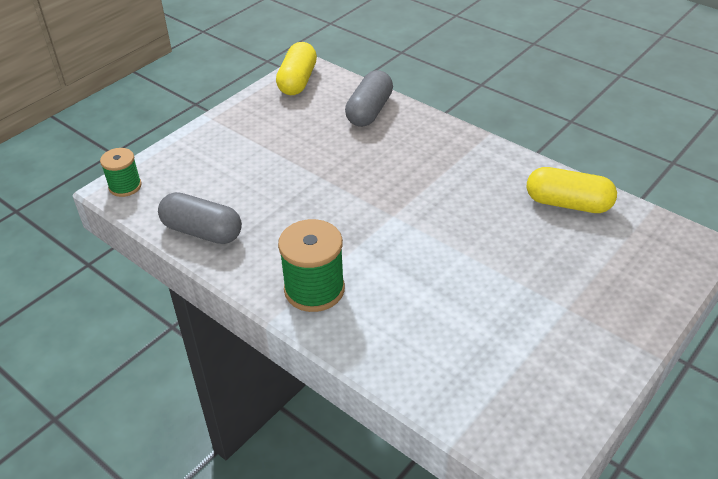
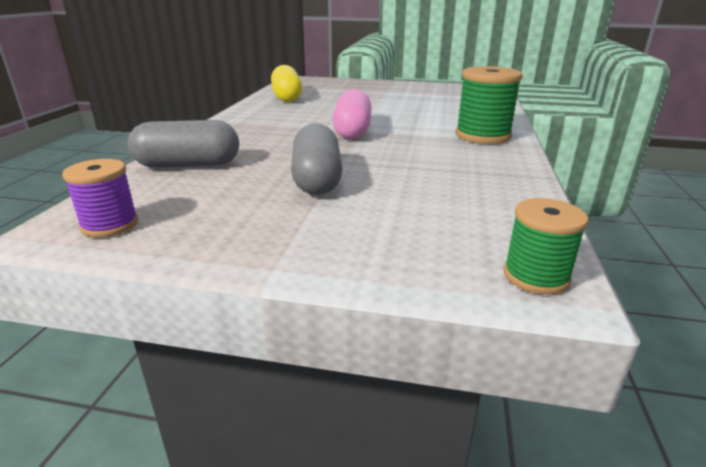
camera: 120 degrees left, 15 degrees down
grey capsule [158,192,242,244] -> grey capsule moved to [291,123,343,195]
yellow capsule [276,42,317,95] -> purple spool [62,159,138,237]
none -> pink capsule [332,89,371,139]

